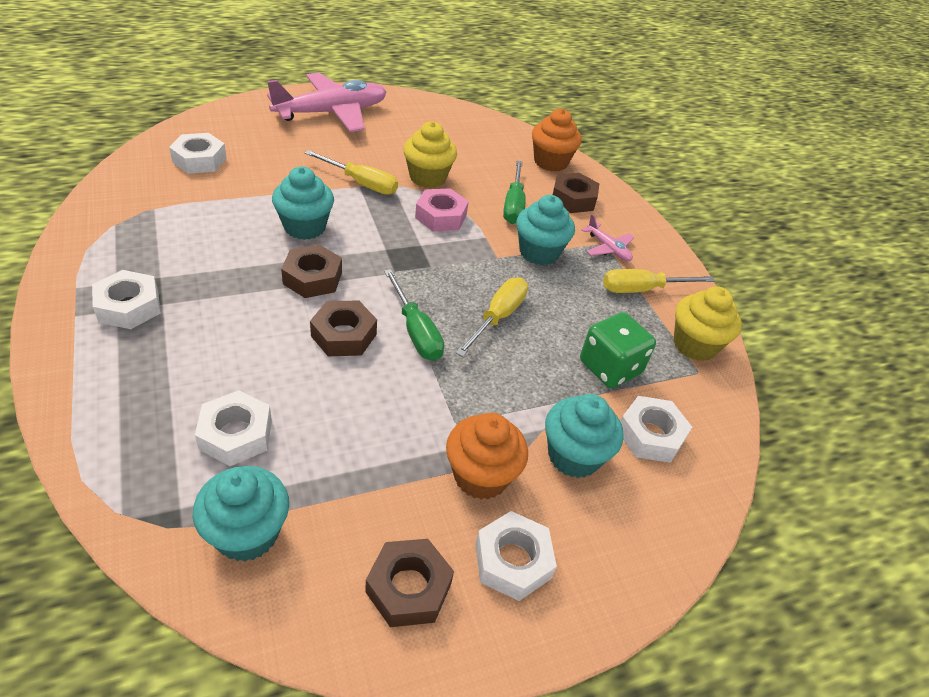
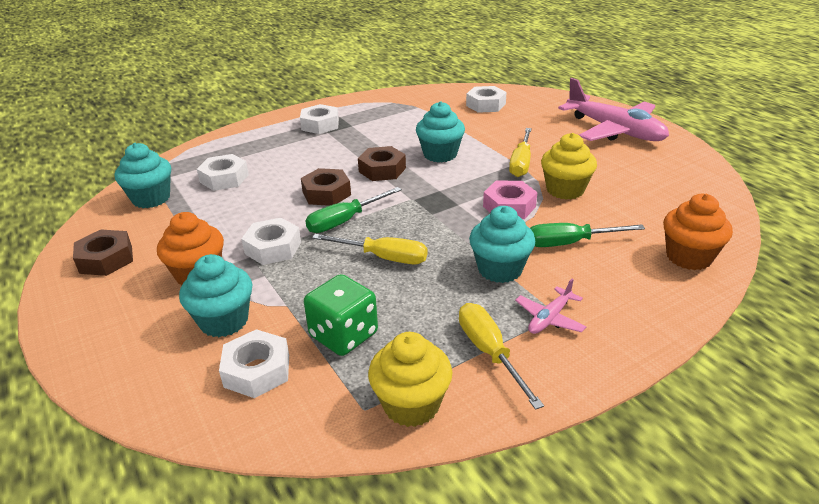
camera: 85 degrees right, 10 degrees down
white nut [475,511,557,601] -> white nut moved to [242,218,301,265]
brown nut [553,173,599,213] -> none

